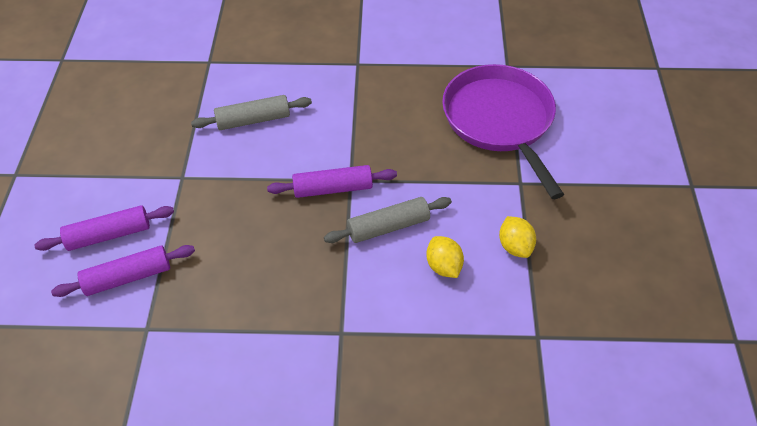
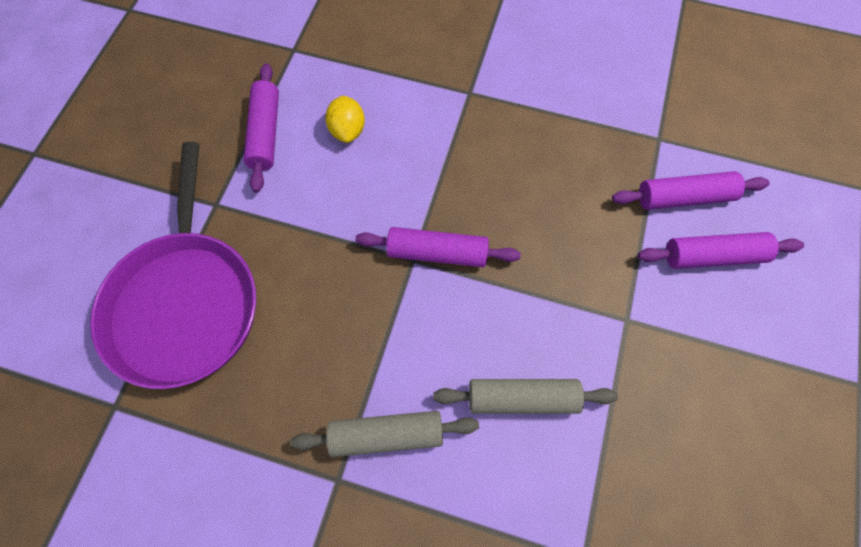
camera: 165 degrees left, 15 degrees up
grey rolling pin [324,197,452,243] -> grey rolling pin moved to [290,411,479,457]
yellow lemon [499,216,536,258] -> purple rolling pin [243,63,279,193]

